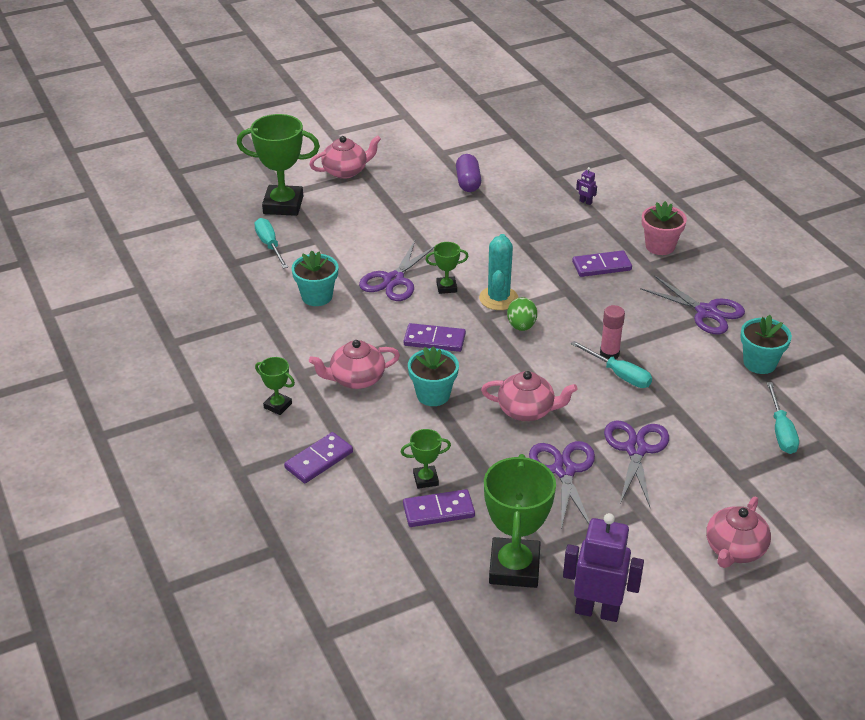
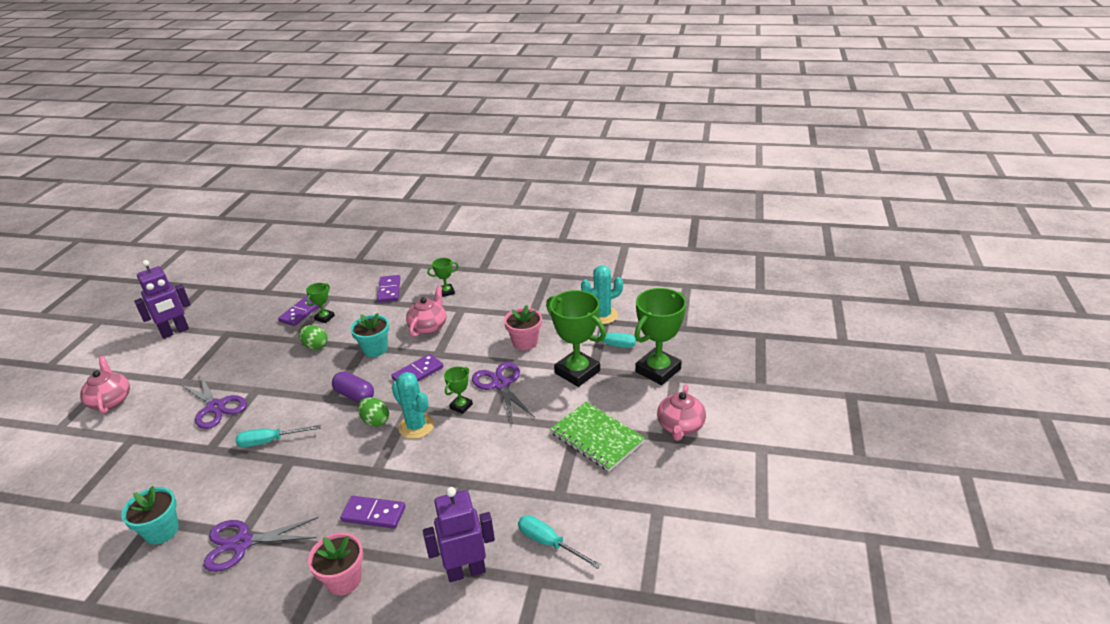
camera: 130 degrees right, 5 degrees down
turquoise flower pot [292,250,338,306] -> pink flower pot [504,305,542,350]
purple capsule [456,154,481,192] -> purple capsule moved to [332,371,374,403]
pink teapot [481,371,578,421] -> none
green trophy [484,454,556,588] -> green trophy moved to [546,290,606,387]
purple scissors [529,441,595,530] -> none
purple domino [572,250,632,277] -> purple domino turned 75 degrees clockwise [340,496,405,529]
purple robot [576,167,597,205] -> purple robot [423,487,495,582], size x2.45
pink glue stick [600,305,625,359] -> none
turquoise screwdriver [766,382,799,454] -> turquoise screwdriver moved to [518,515,601,569]
none -> green egg [299,325,327,350]
none -> green notebook [550,402,645,471]
none -> turquoise cactus [581,265,623,324]

